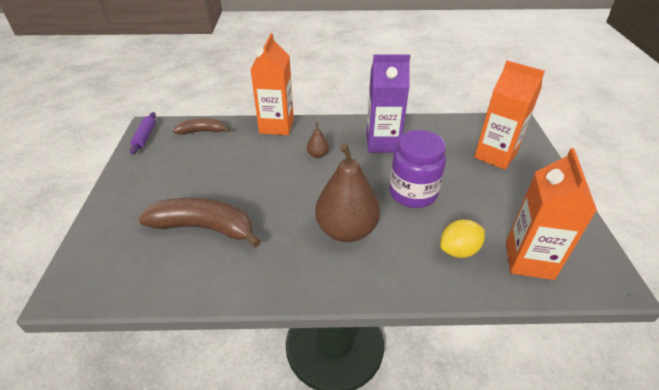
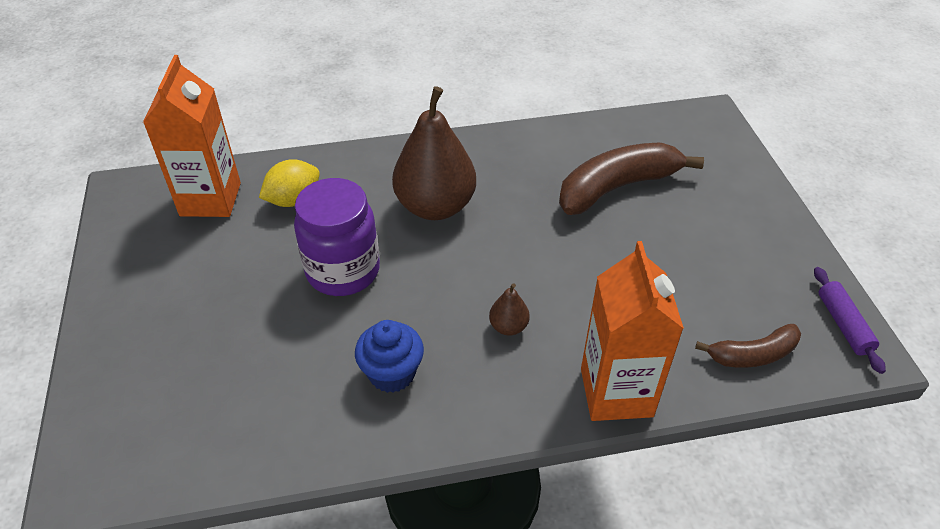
camera: 170 degrees right, 5 degrees up
brown banana [138,198,261,248] -> brown banana turned 150 degrees clockwise [559,143,704,215]
purple carton [366,55,410,153] -> blue cupcake [355,320,424,393]
orange carton [474,61,545,170] -> none

